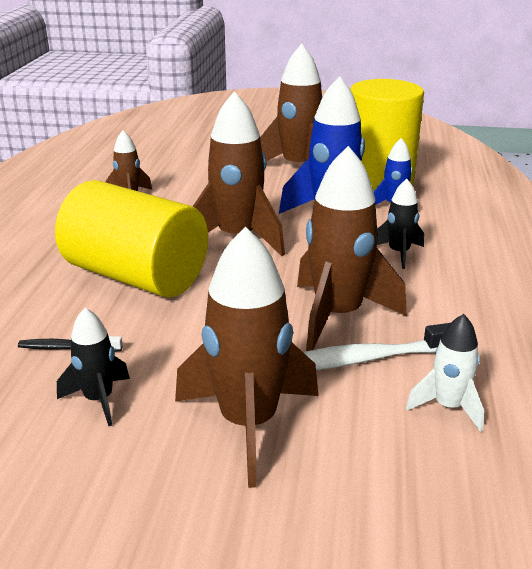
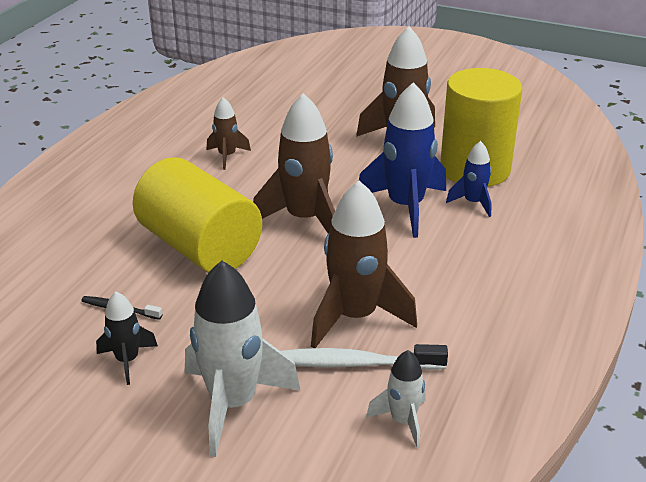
camera: 15 degrees right, 5 degrees up
brown rocket [175,227,319,488] -> white rocket [185,260,300,457]
black rocket [377,179,424,269] -> none

